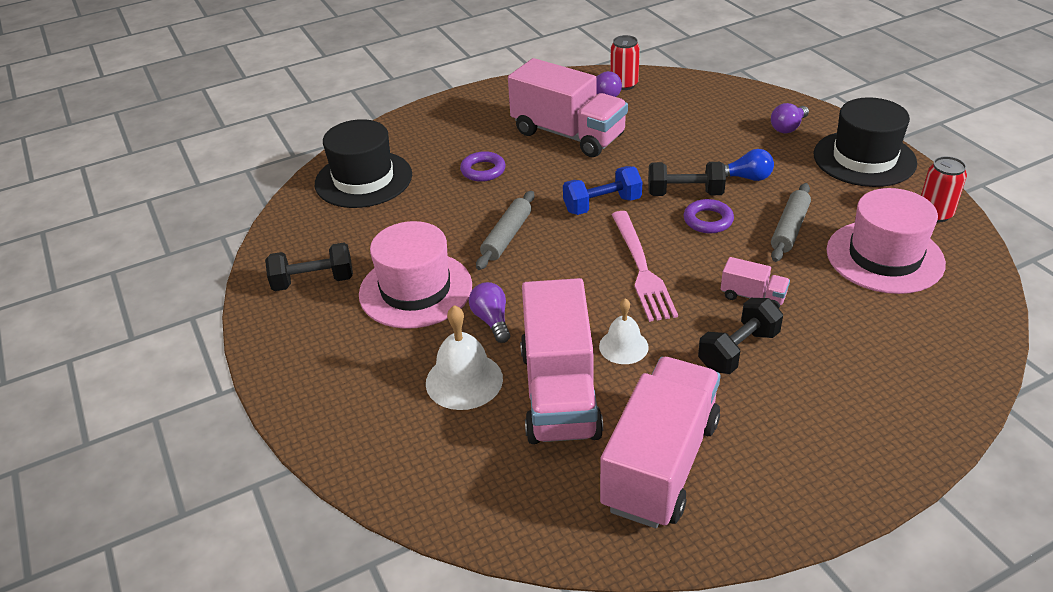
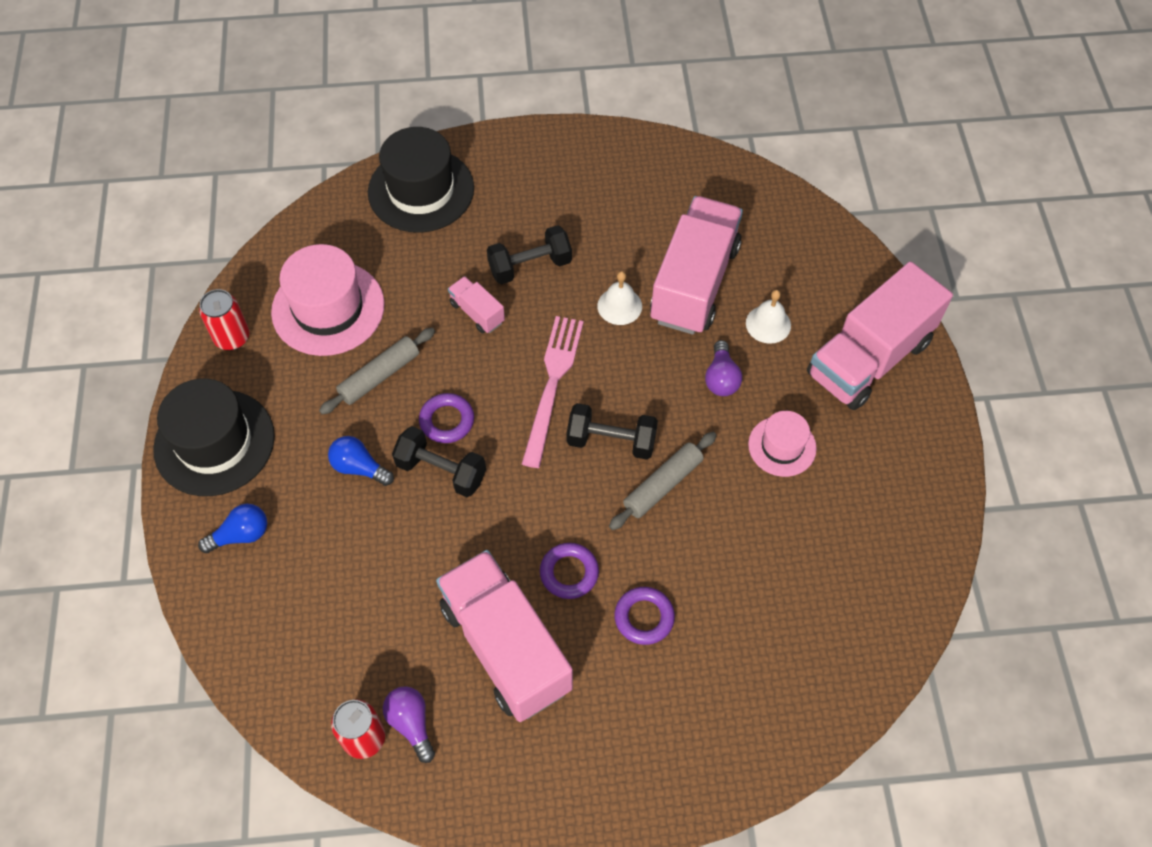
camera: 160 degrees left, 20 degrees up
black dumbbell [265,243,353,291] -> black dumbbell moved to [567,403,658,460]
black hat [315,119,412,208] -> black hat moved to [368,127,474,233]
pink hat [359,221,472,329] -> pink hat [748,411,817,477], size x0.57
white bell [426,305,503,410] -> white bell [746,290,791,344], size x0.65
blue dumbbell [563,166,642,215] -> none
pink truck [600,357,720,528] -> pink truck moved to [807,261,953,410]
purple light bulb [771,103,809,133] -> blue light bulb [198,504,267,553]
none -> purple ring [540,543,599,599]

